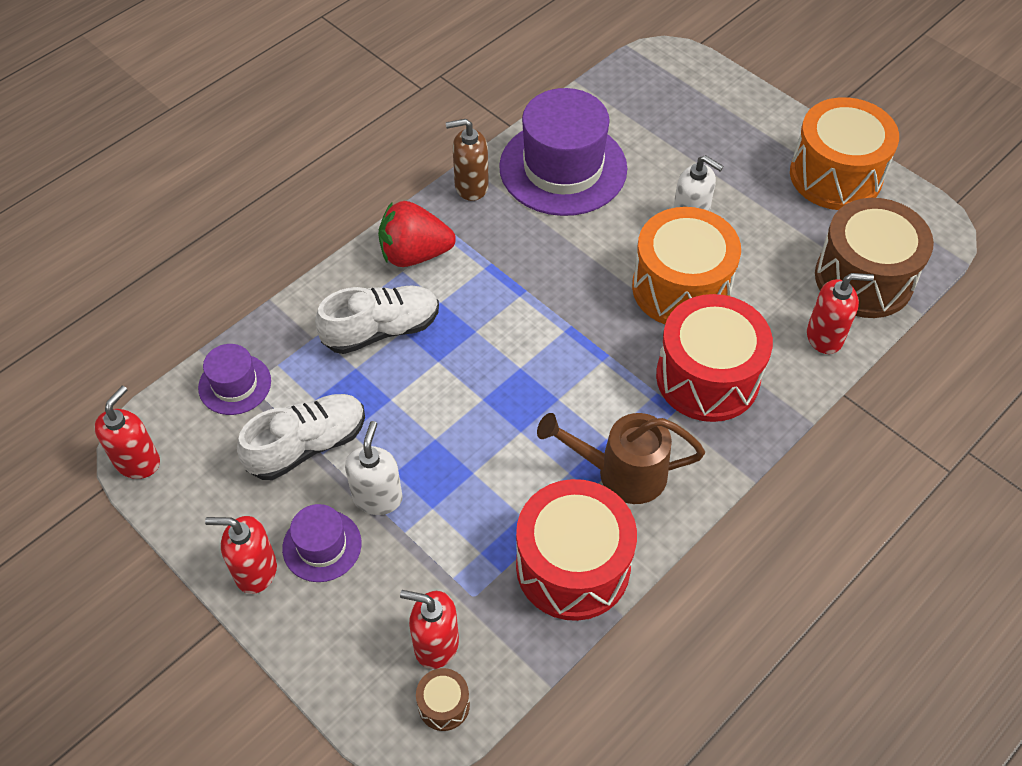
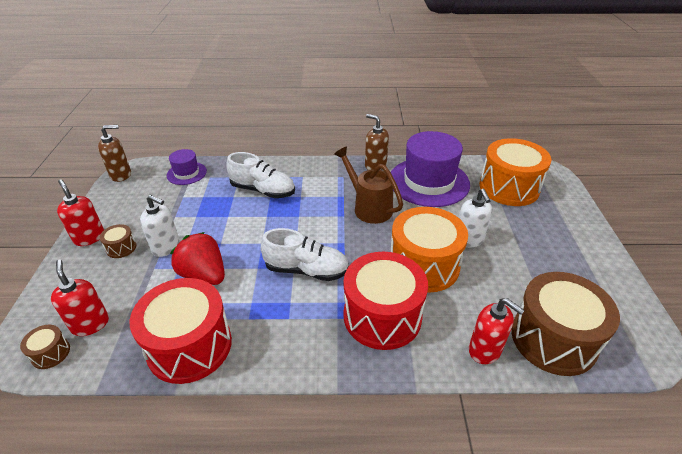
camera: 45 degrees right, 15 degrees down
red soap dispenser [94,386,160,479] -> brown soap dispenser [98,125,131,182]
white shoe [237,394,365,480] -> white shoe moved to [261,228,349,281]
purple hat [282,504,362,582] -> brown drum [100,224,136,258]
white soap dispenser [345,421,403,515] -> white soap dispenser turned 60 degrees clockwise [140,195,180,257]
red strawberry [378,201,456,267] -> red strawberry moved to [170,232,225,285]
brown watering can [537,413,705,504] -> brown watering can moved to [334,146,403,224]
orange drum [790,97,899,210] -> orange drum moved to [479,138,551,206]

